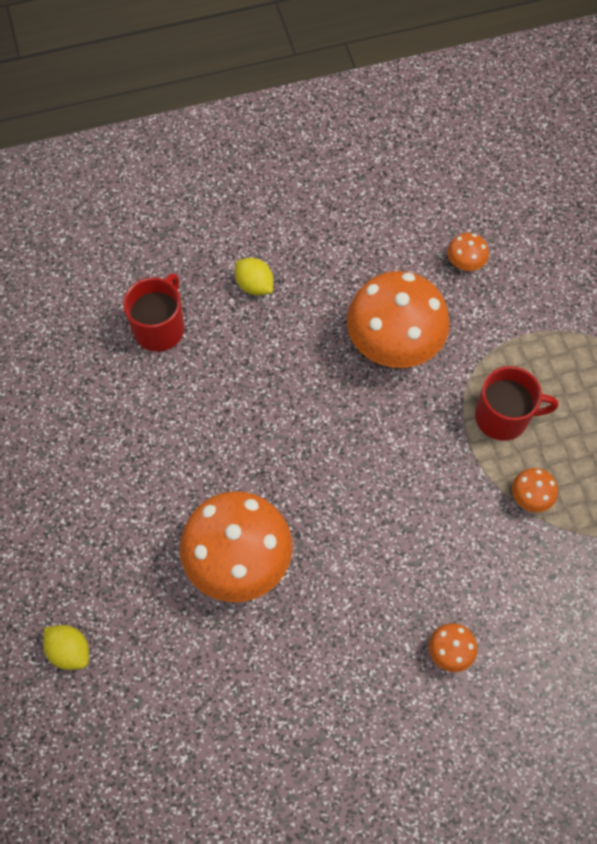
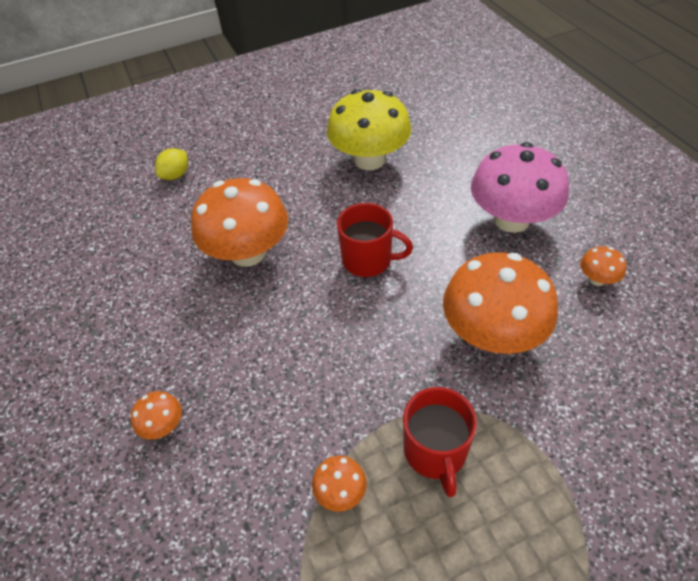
camera: 85 degrees right, 15 degrees down
red mug [123,273,185,352] -> red mug moved to [337,203,413,277]
yellow lemon [235,258,273,295] -> pink mushroom [471,142,569,233]
orange mushroom [447,233,489,271] -> orange mushroom moved to [580,246,626,286]
none -> yellow mushroom [327,89,412,170]

